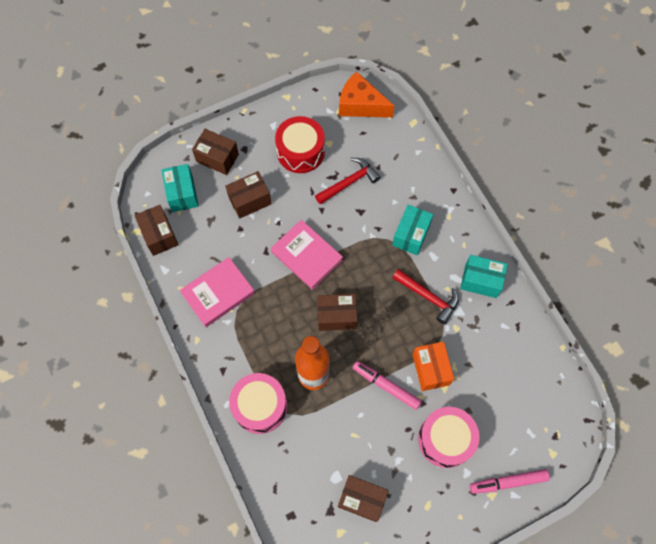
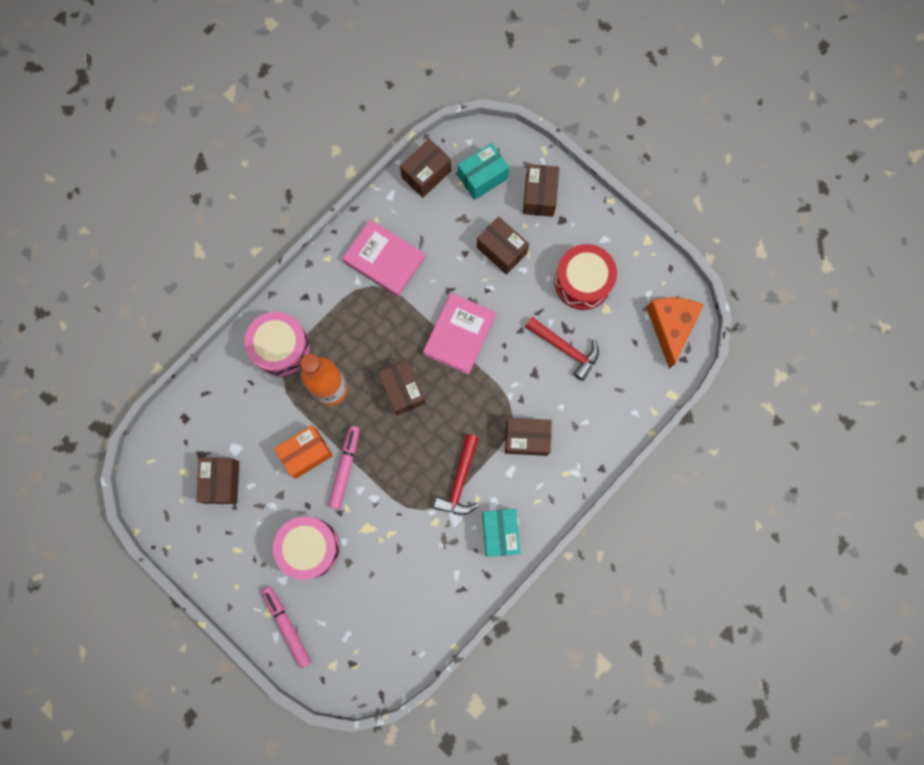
camera: 70 degrees right, 10 degrees up
turquoise box [392,205,434,255] -> brown box [505,418,552,456]
orange box [412,341,454,391] -> orange box moved to [274,425,333,479]

